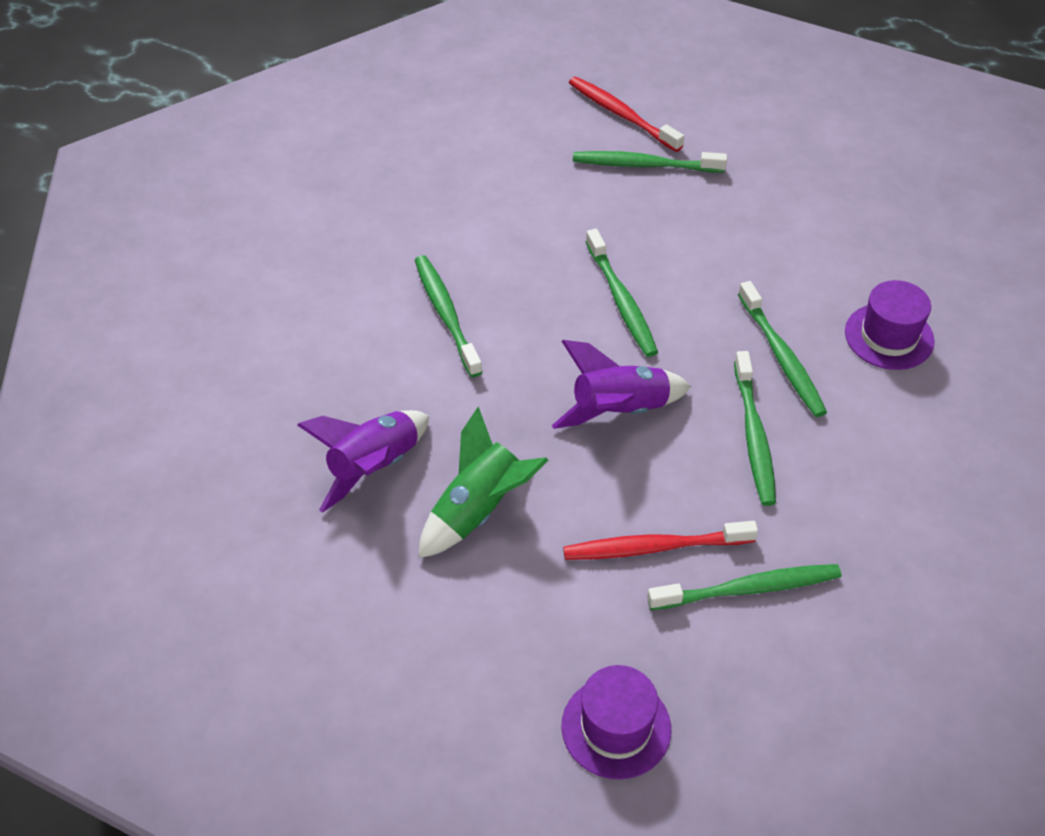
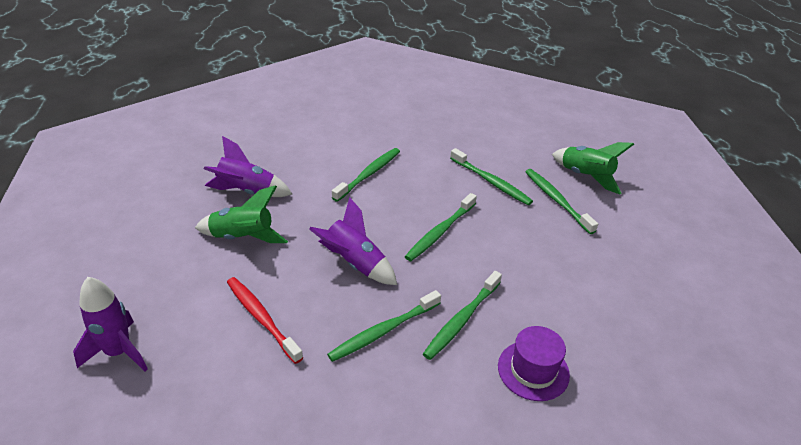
camera: 55 degrees right, 10 degrees down
purple hat [561,665,671,779] -> purple rocket [73,277,148,371]
red toothbrush [569,77,684,152] -> green rocket [552,142,634,194]
green toothbrush [647,564,841,610] -> green toothbrush moved to [450,148,533,205]

